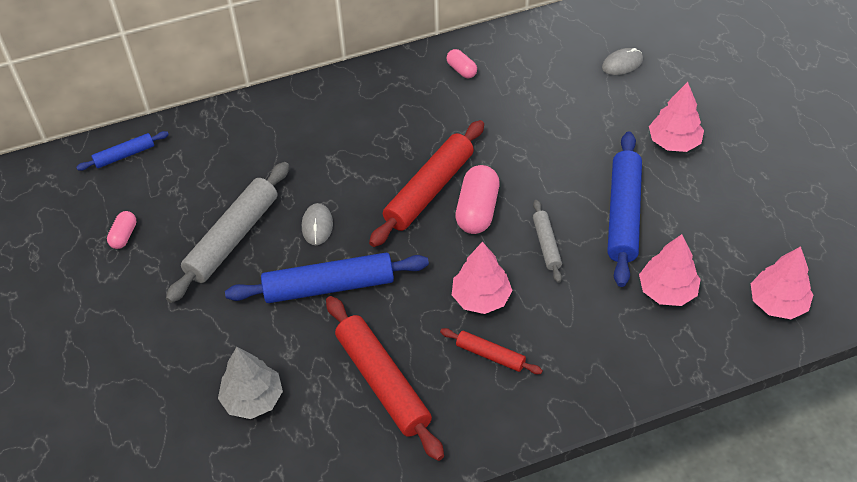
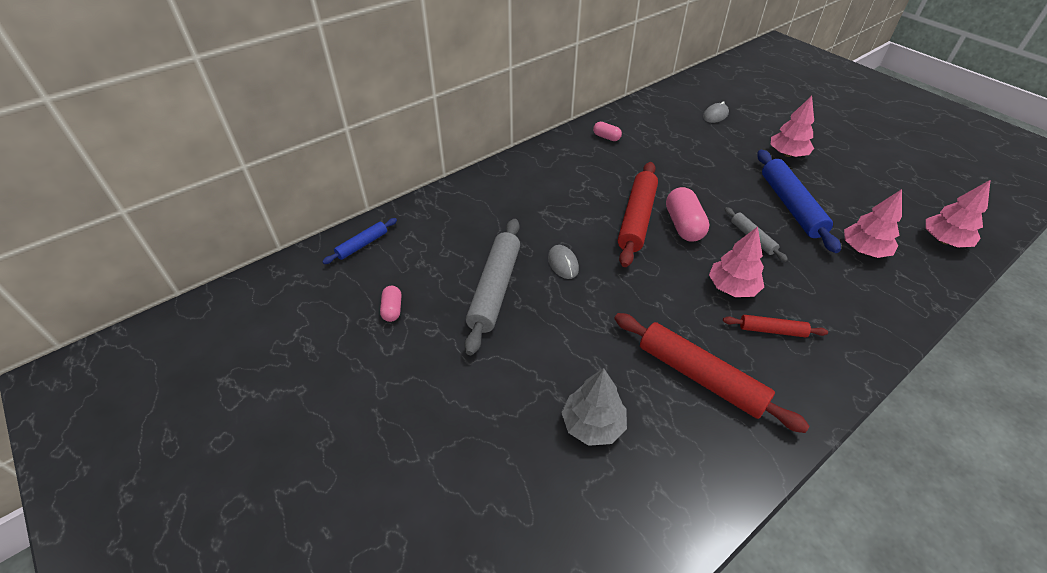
camera: 20 degrees left, 5 degrees down
blue rolling pin [225,253,429,303] -> none

